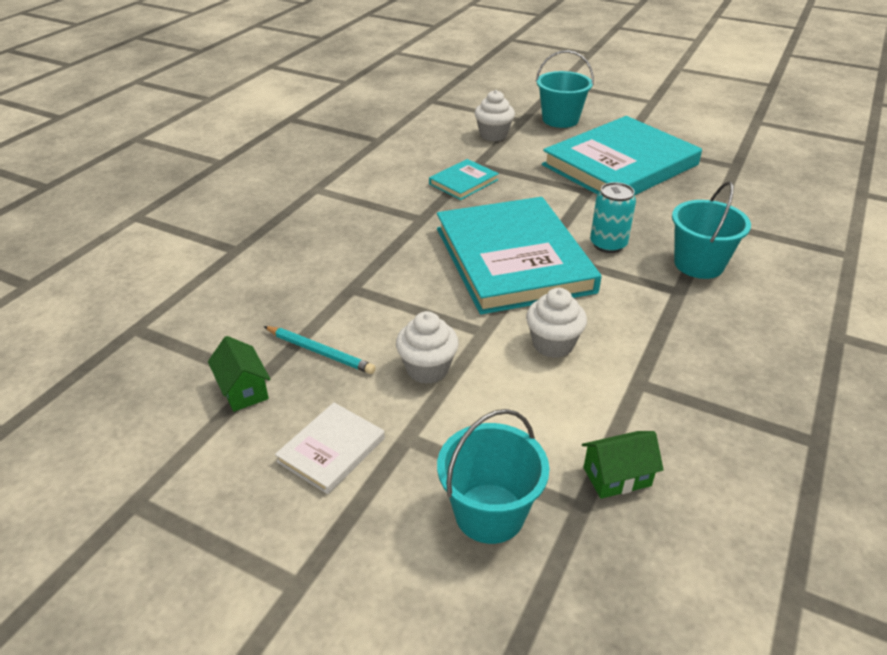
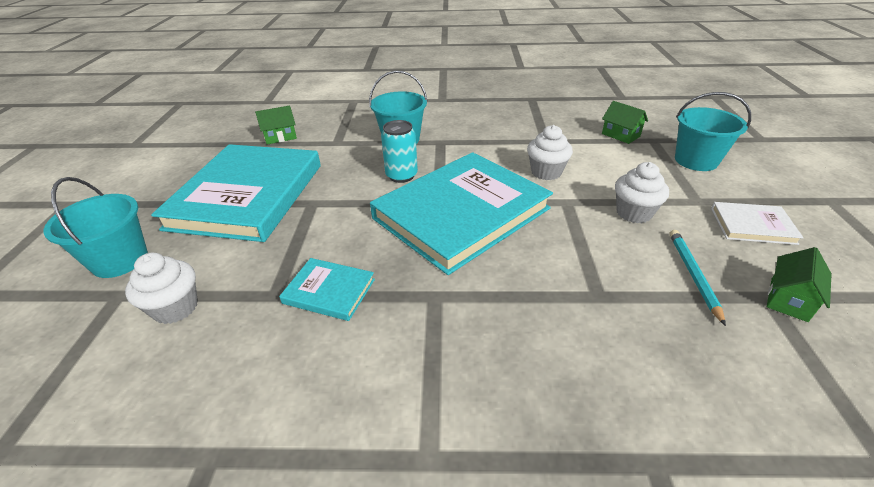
camera: 115 degrees left, 0 degrees up
turquoise book [542,116,702,196] -> turquoise book turned 75 degrees clockwise [151,144,321,242]
none -> green house [255,105,297,144]

